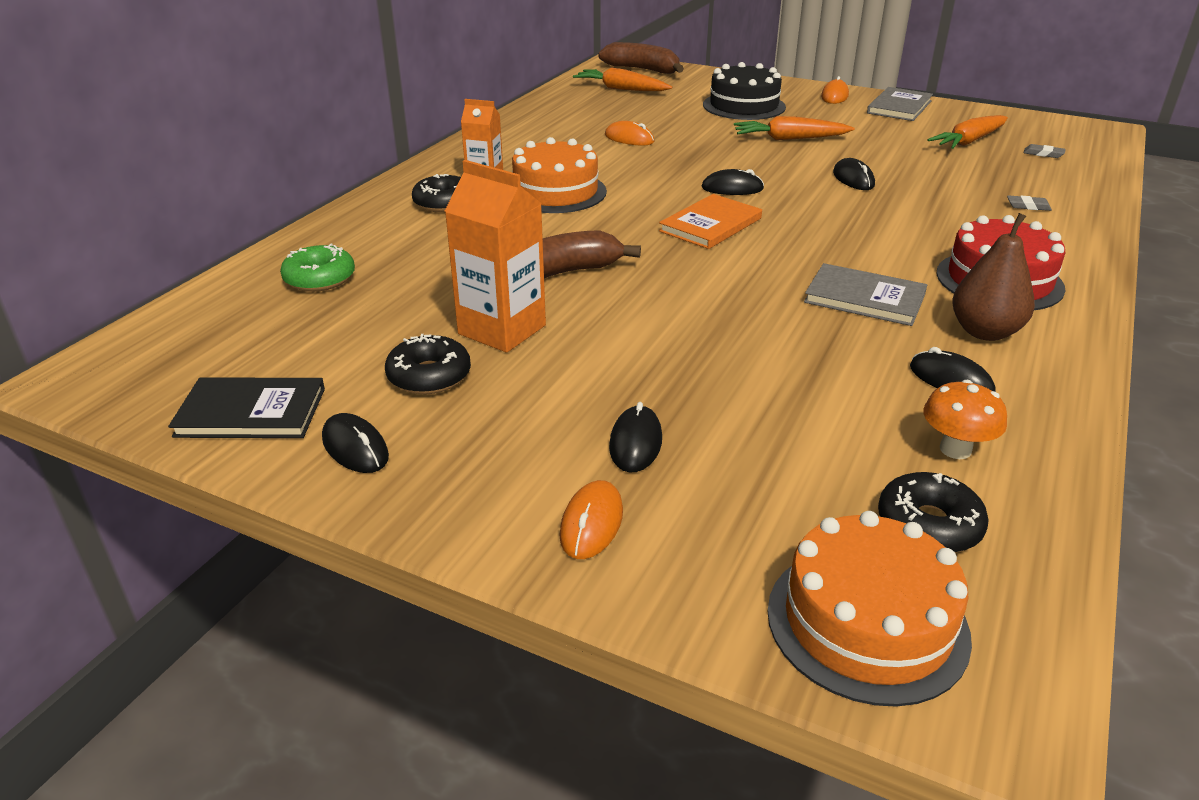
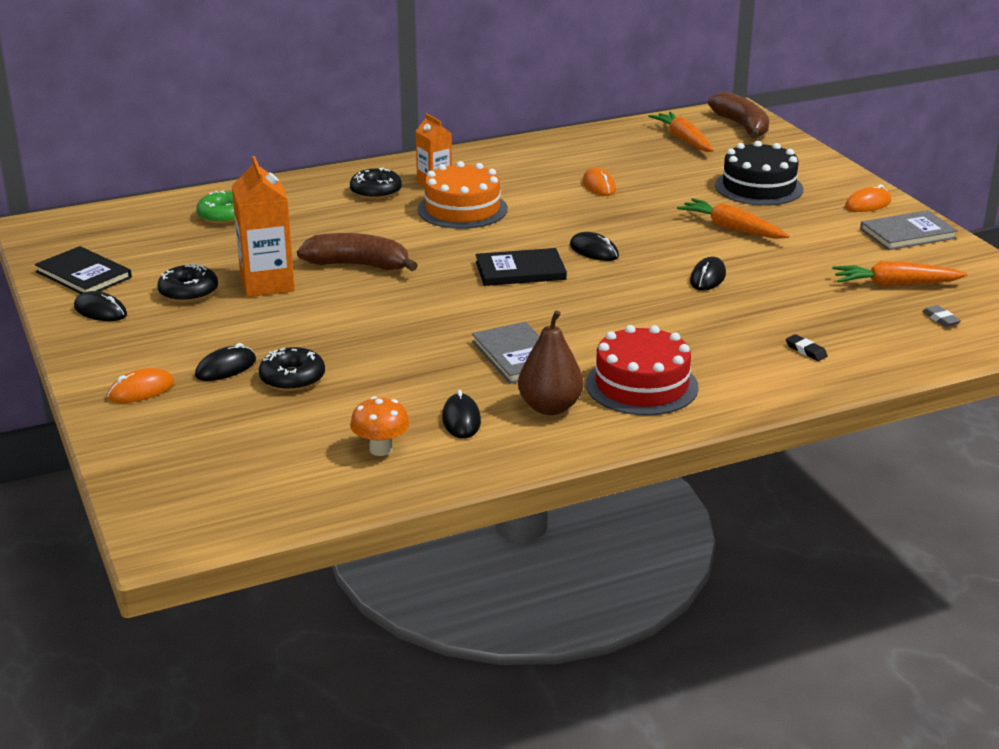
camera: 40 degrees right, 5 degrees down
black mouse [322,413,389,473] -> black mouse turned 60 degrees counterclockwise [74,291,127,321]
orange book [659,194,762,249] -> black book [475,248,567,286]
orange cake [768,511,972,707] -> none
black donut [878,472,989,553] -> black donut moved to [259,347,325,391]
grey eraser [1007,195,1052,211] -> black eraser [786,334,828,361]

